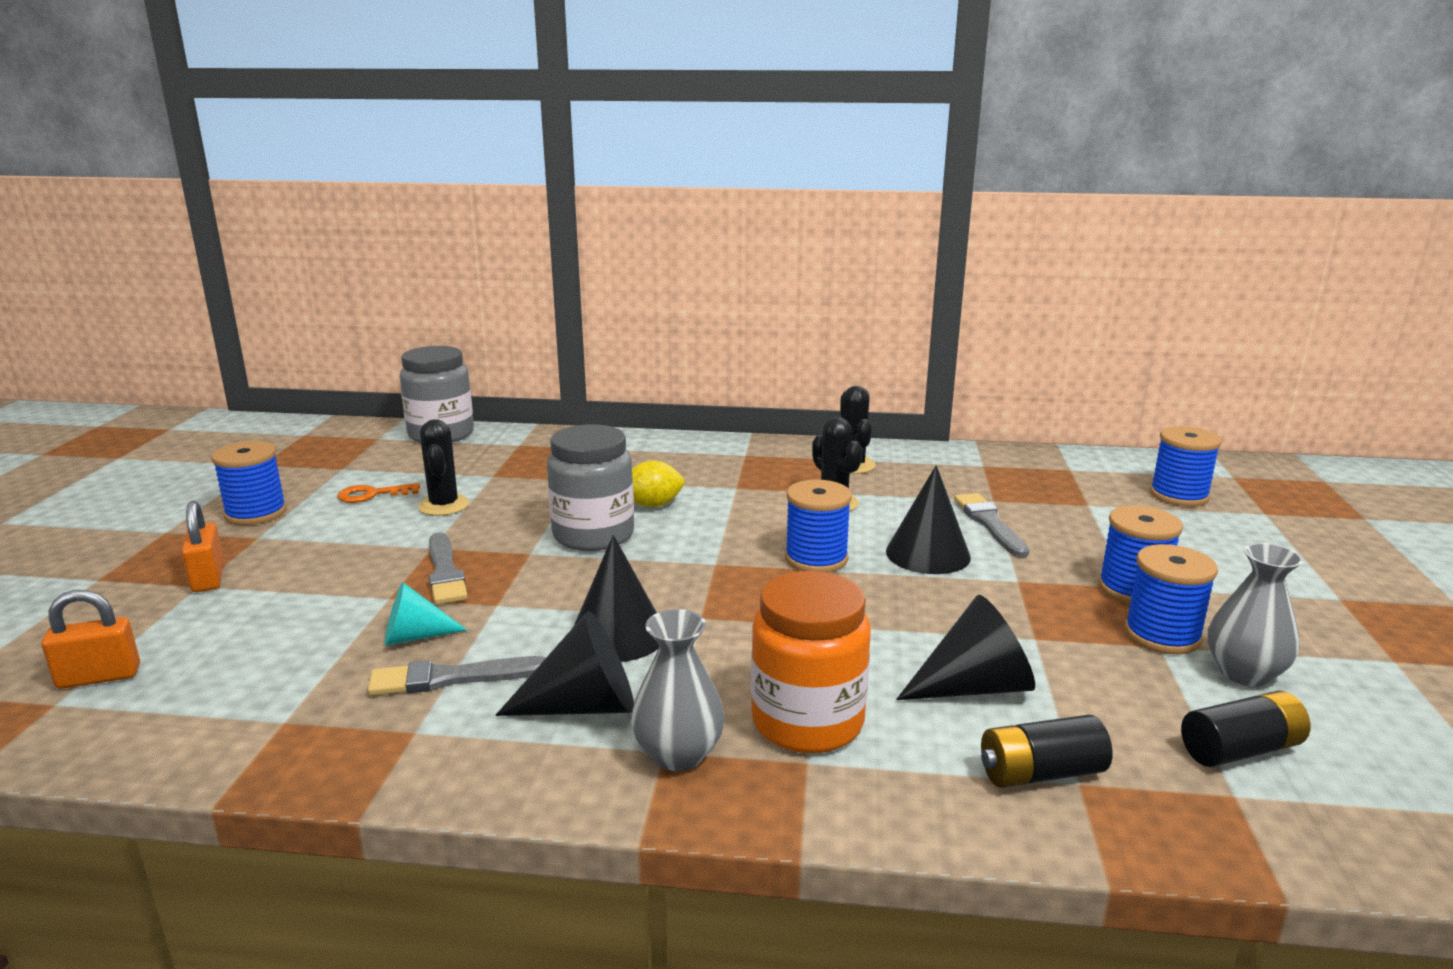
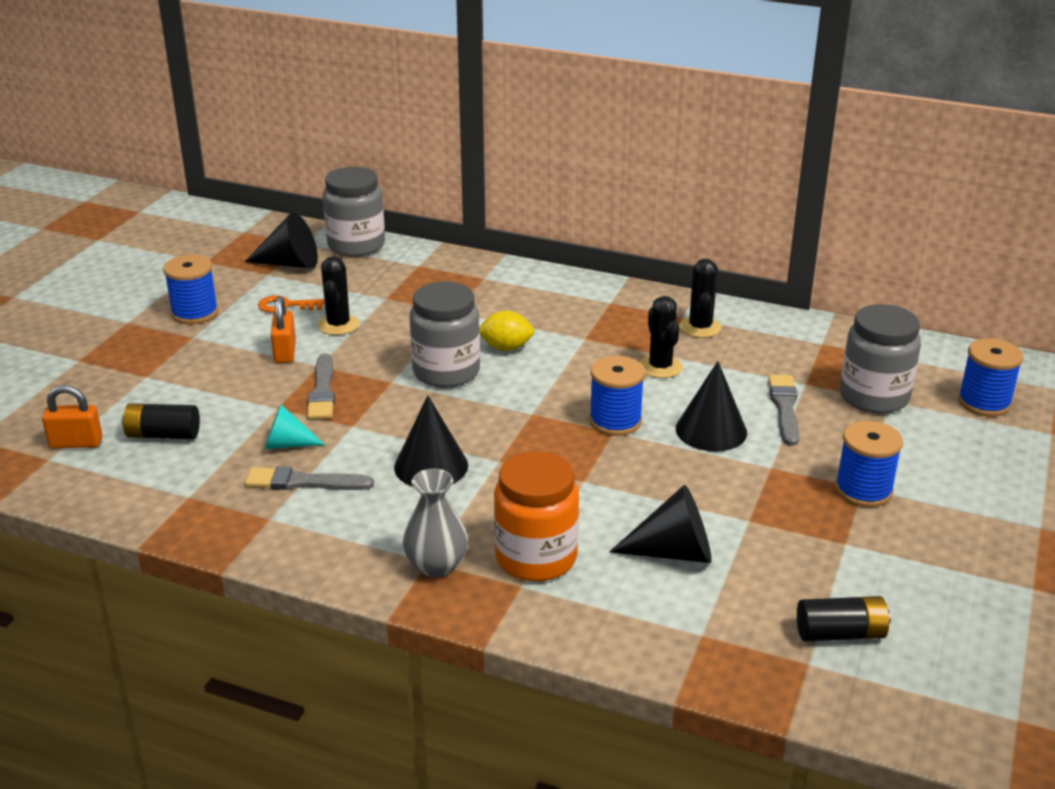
camera: 15 degrees right, 10 degrees up
orange padlock [182,501,224,592] -> orange padlock moved to [271,296,296,363]
black cone [496,611,634,716] -> black cone moved to [245,212,318,269]
black battery [981,715,1112,788] -> black battery moved to [122,403,200,439]
blue spool [1124,544,1218,654] -> none
grey vase [1208,543,1303,686] -> none
none -> grey jar [840,304,921,414]

